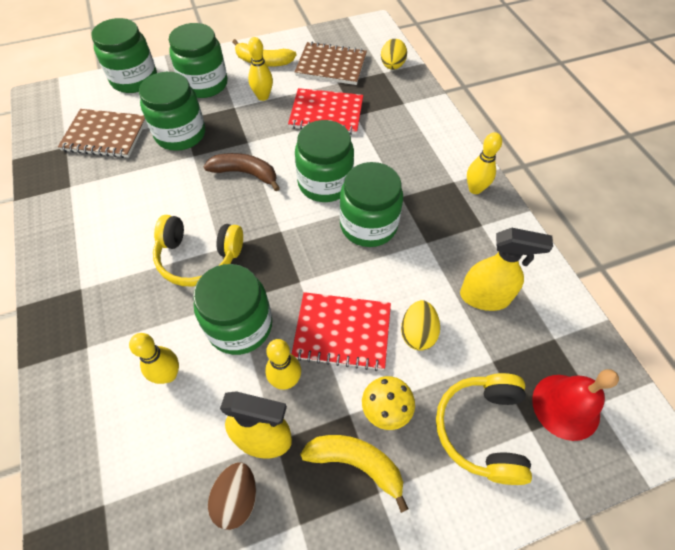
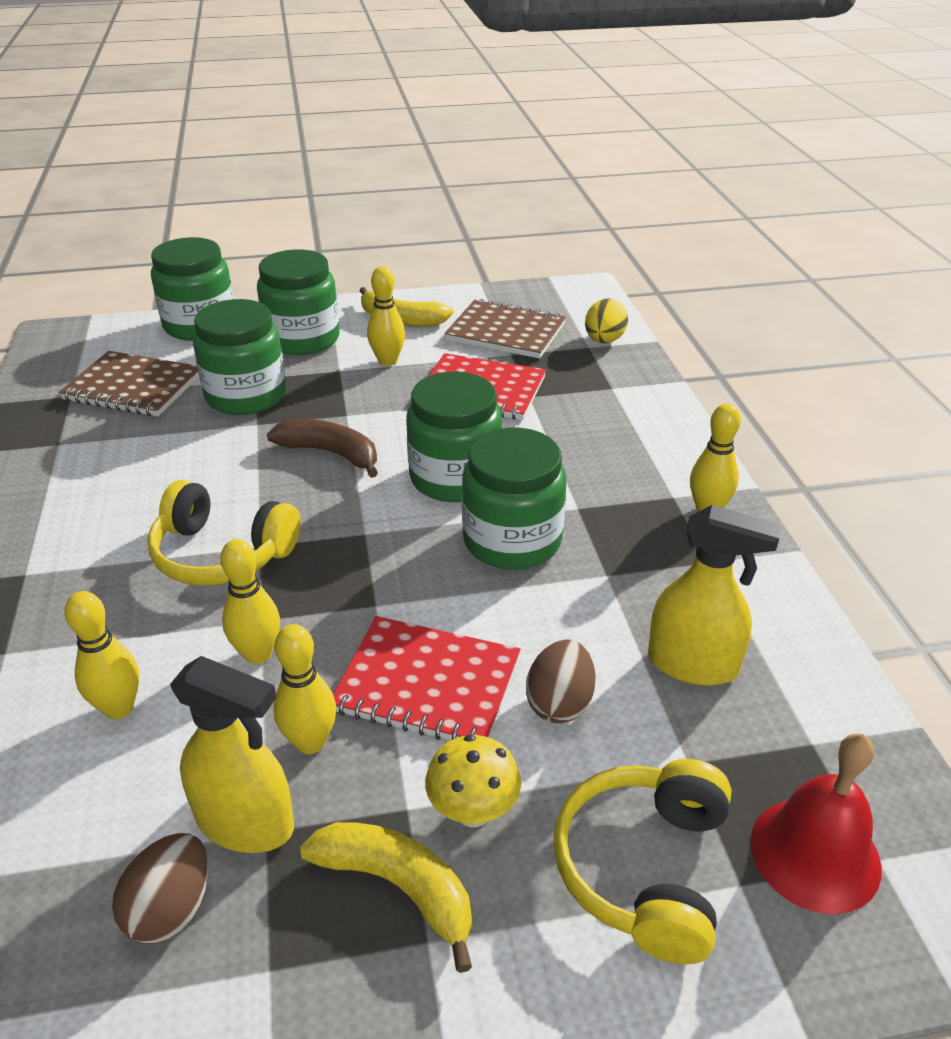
camera: 10 degrees right, 20 degrees down
green jar [193,264,272,355] -> yellow bowling pin [220,539,280,664]
yellow egg [401,300,440,351] -> brown egg [526,640,596,723]

